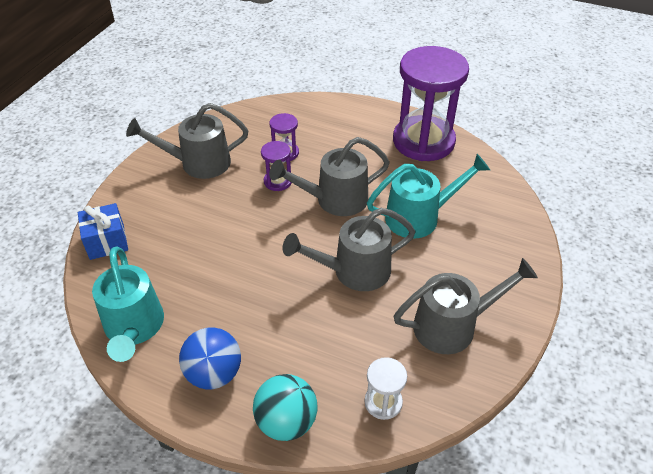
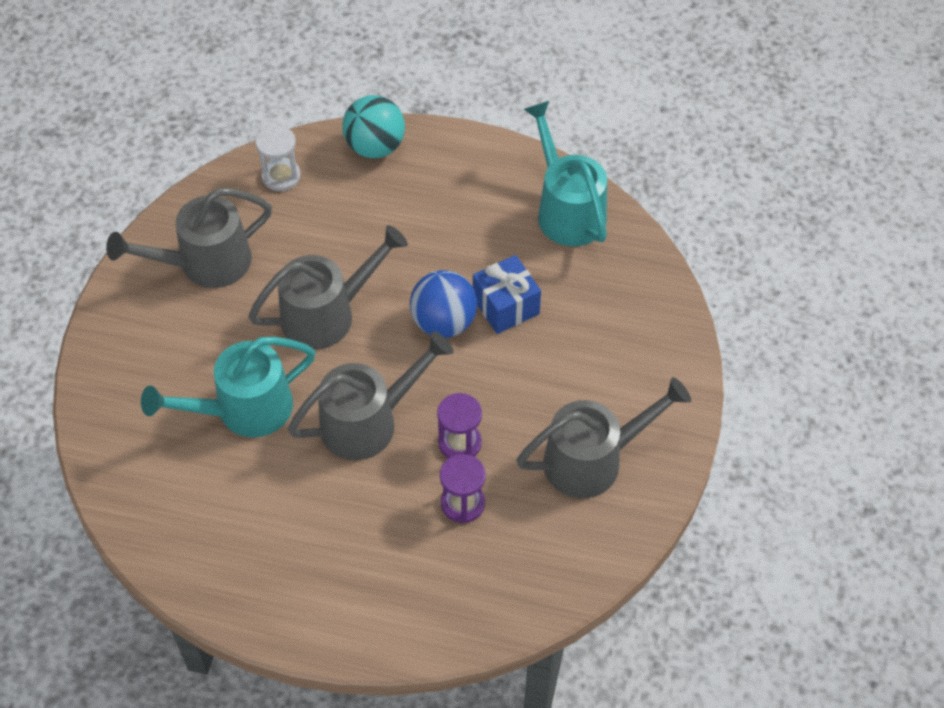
camera: 170 degrees right, 10 degrees up
blue gift [78,203,128,260] -> blue gift moved to [473,255,541,334]
blue ball [179,328,241,389] -> blue ball moved to [410,270,477,338]
purple hourglass [393,46,469,161] -> none

